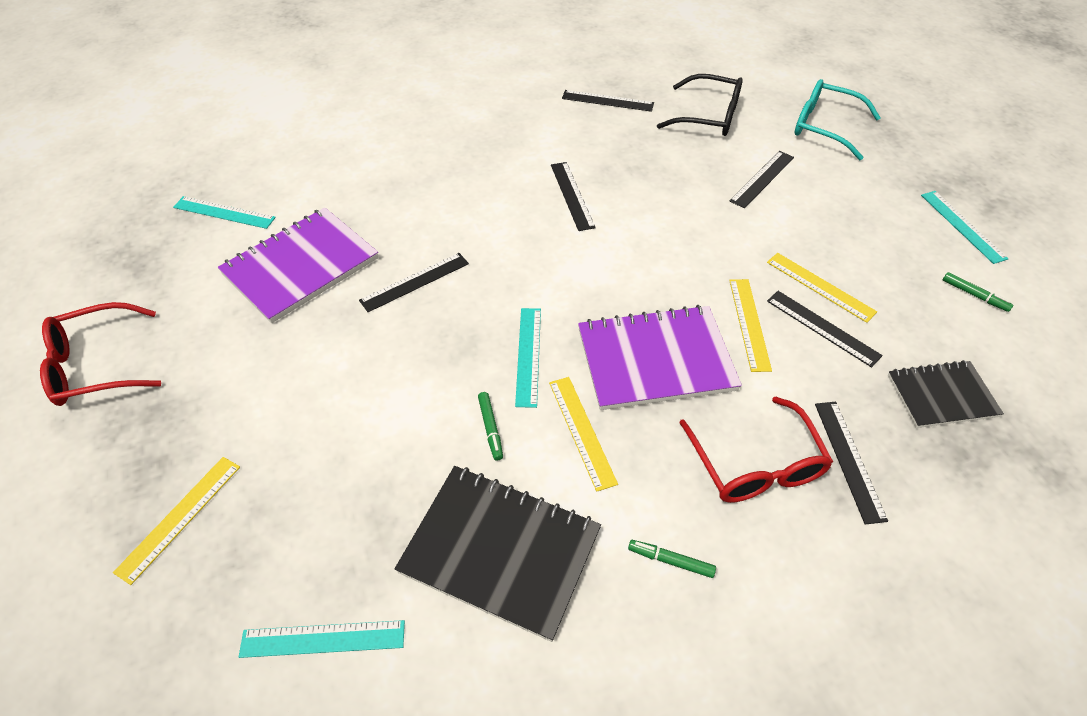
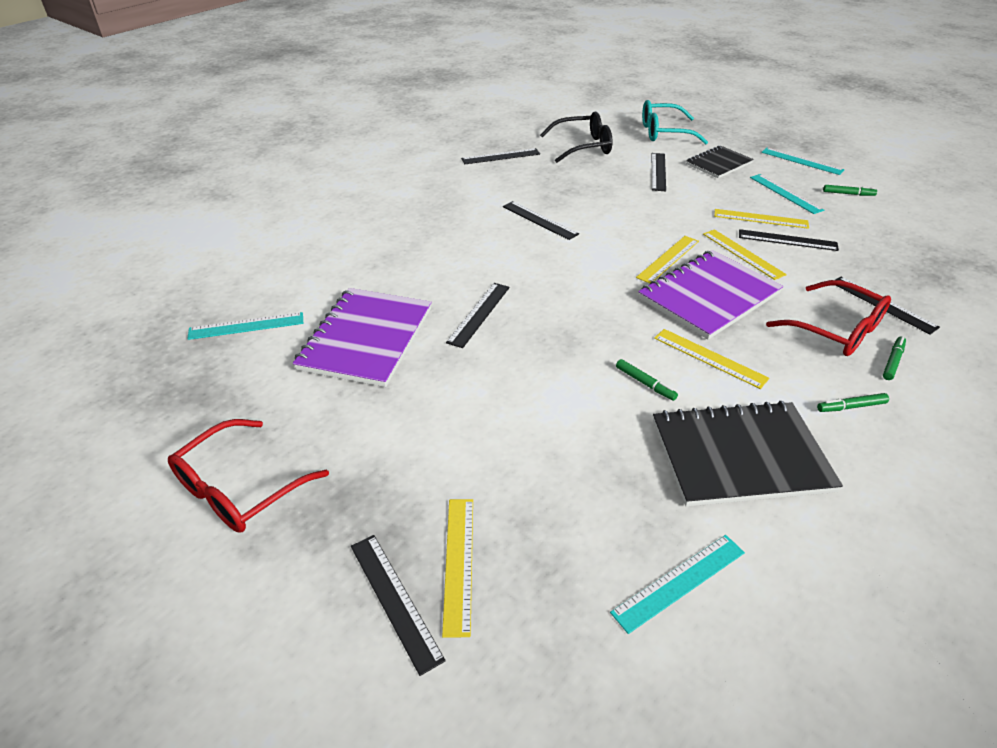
camera: 30 degrees left, 10 degrees down
turquoise ruler [515,308,541,408] -> turquoise ruler moved to [750,174,824,214]
black notebook [888,360,1004,428] -> black notebook moved to [686,146,754,178]
none -> black ruler [351,535,446,676]
none -> yellow ruler [636,236,699,284]
none -> green marker [883,336,906,380]

